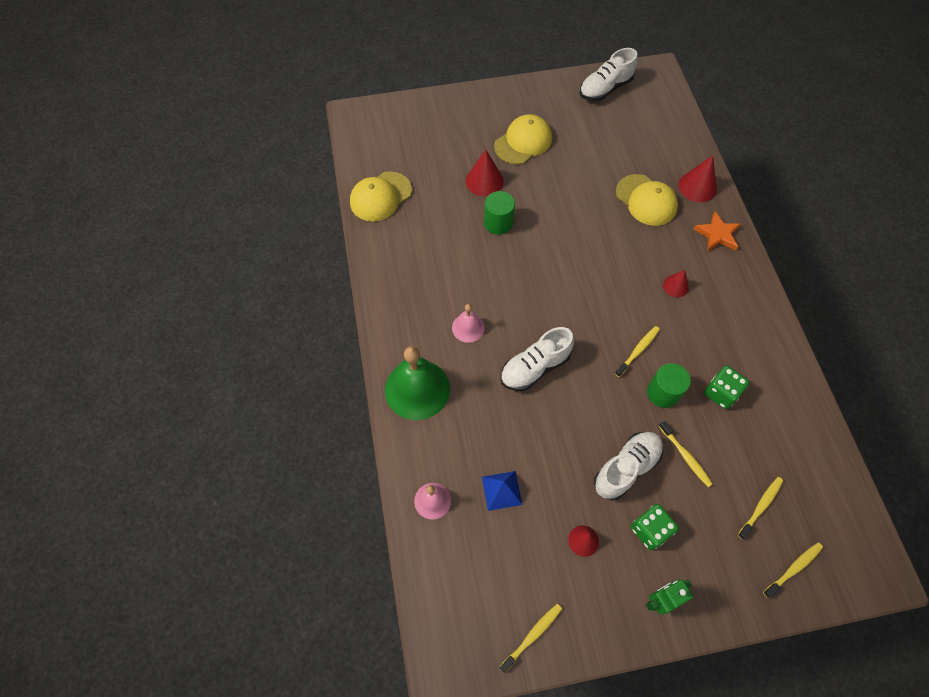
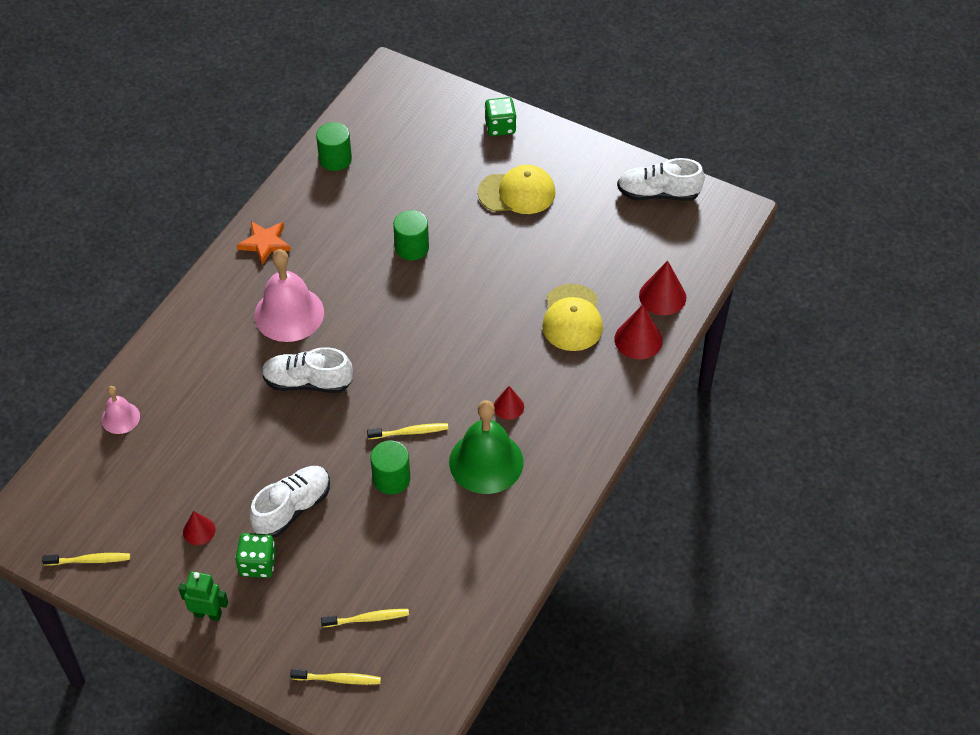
camera: 40 degrees right, 10 degrees down
yellow cap [350,171,412,222] -> green cylinder [316,122,352,171]
green bell [385,346,450,420] -> green bell moved to [449,400,524,494]
pink bell [452,304,485,343] -> pink bell [254,249,324,342], size x1.90
red cone [466,150,504,196] -> red cone moved to [639,260,686,315]
blue pyramid [482,471,522,511] -> none
white shoe [594,432,663,501] -> white shoe turned 45 degrees counterclockwise [249,466,330,537]
yellow toothbrush [659,421,713,487] -> none
orange star [694,212,741,251] -> orange star moved to [237,222,291,265]
green dice [704,366,749,409] -> green dice moved to [485,97,516,136]

